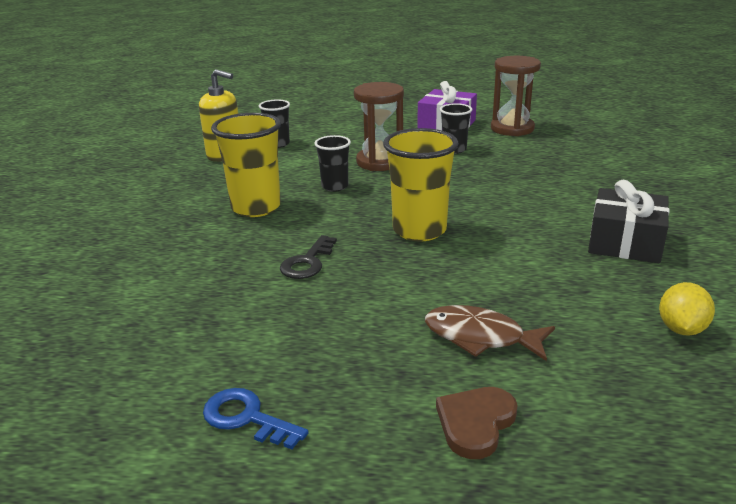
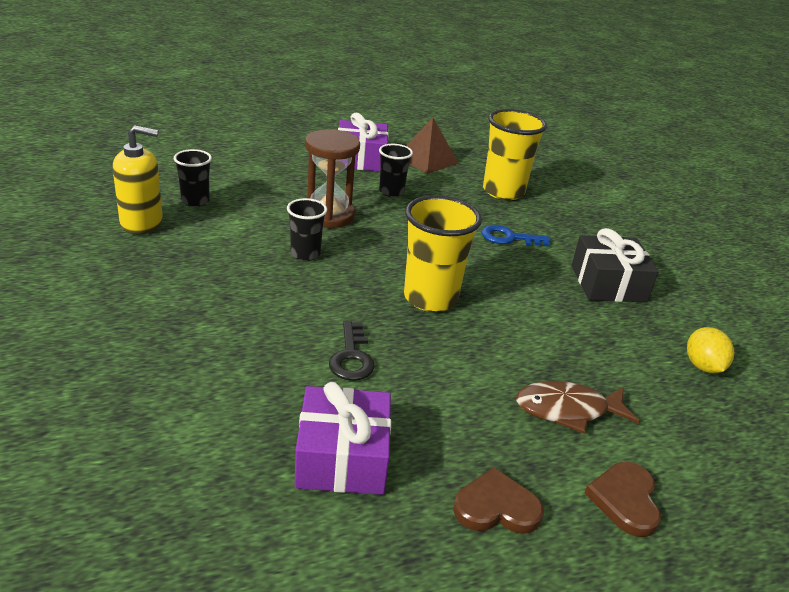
camera: 30 degrees left, 5 degrees up
blue key [203,388,309,450] -> blue key moved to [481,225,551,246]
yellow cup [211,113,281,217] -> yellow cup moved to [483,109,547,200]
brown hourglass [491,56,541,136] -> brown pyramid [406,118,459,174]
none -> purple gift [295,382,391,495]
none -> brown heart [453,468,544,534]

